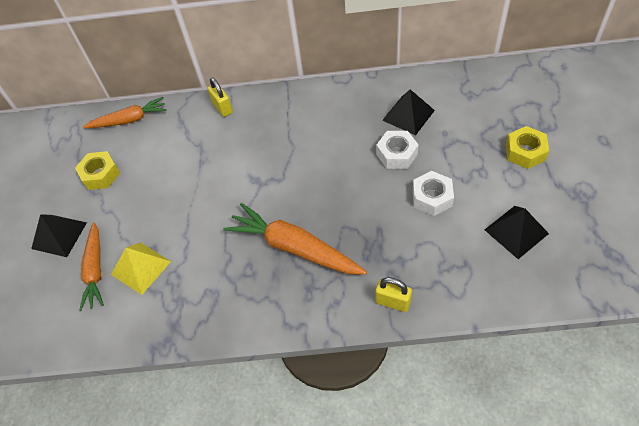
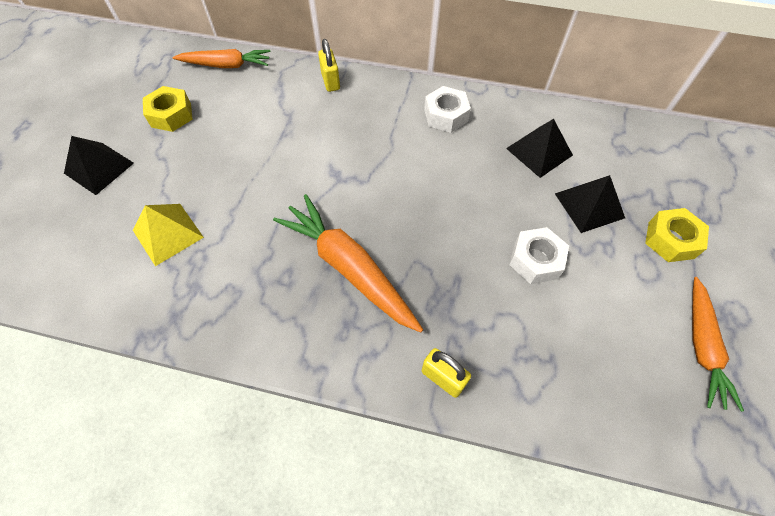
camera: 10 degrees right, 5 degrees up
orange carrot [79,222,104,311] -> orange carrot moved to [692,277,744,412]
white nut [376,131,419,169] -> white nut moved to [424,86,471,133]
black pyramid [485,206,549,259] -> black pyramid moved to [555,175,625,233]

